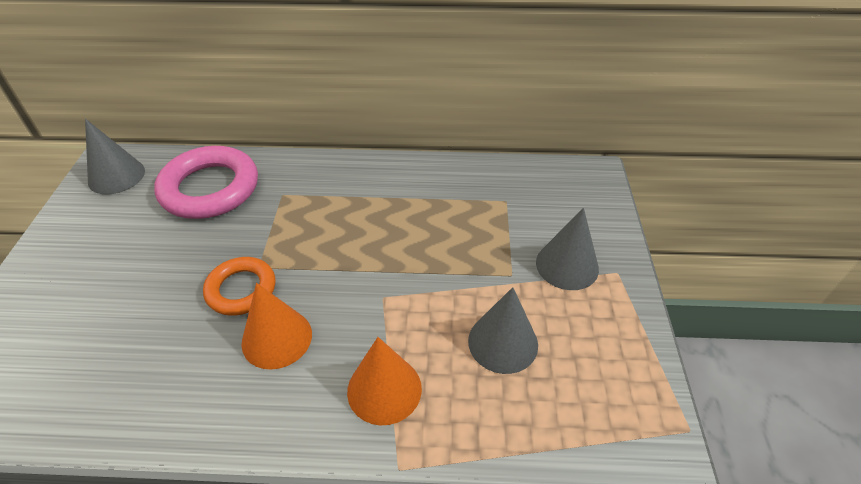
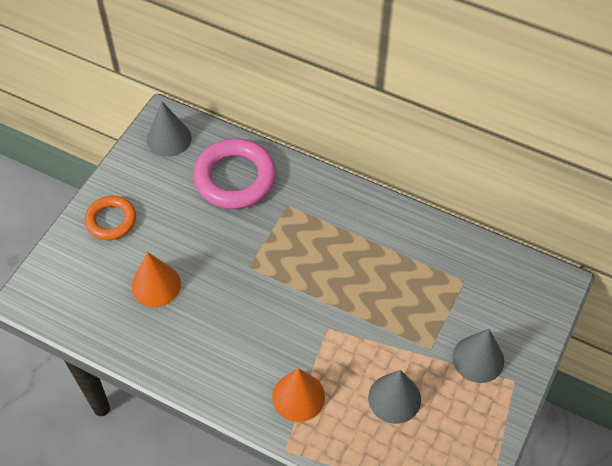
camera: 25 degrees right, 10 degrees up
orange ring [203,257,275,316] -> orange ring moved to [85,196,136,240]
orange cone [242,283,312,370] -> orange cone moved to [131,252,181,307]

